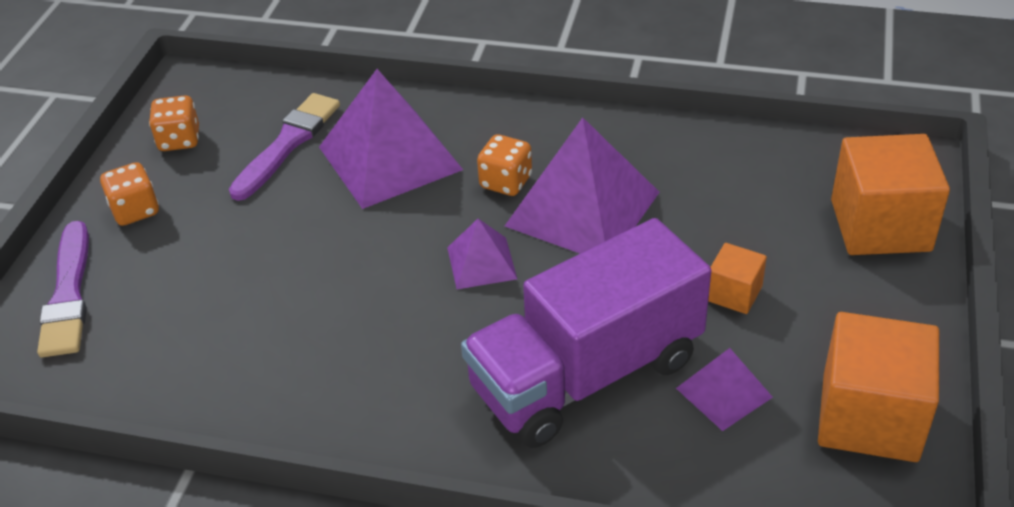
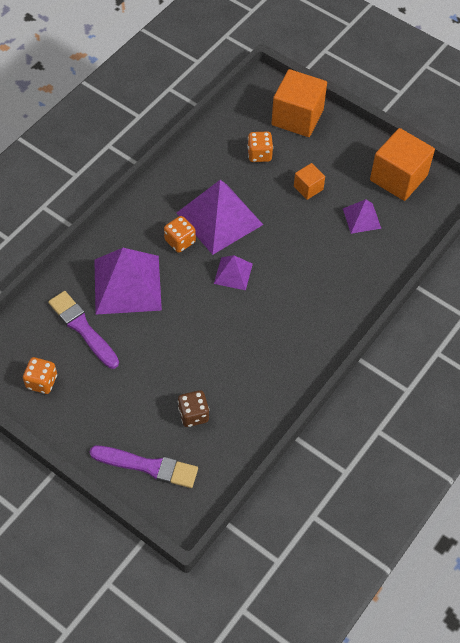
camera: 70 degrees left, 15 degrees up
orange dice [100,162,159,226] -> orange dice moved to [247,131,273,162]
purple truck [461,218,711,448] -> none
none -> brown dice [178,390,209,427]

